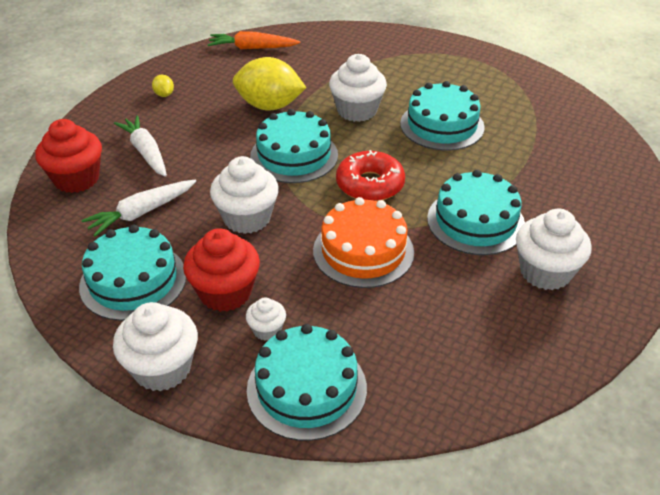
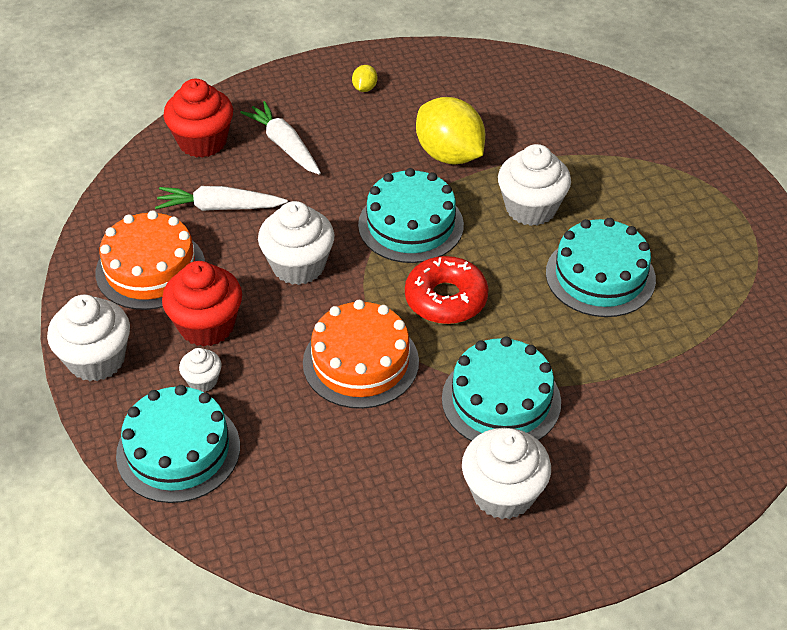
camera: 40 degrees right, 5 degrees up
turquoise cake [79,224,186,321] -> orange cake [95,210,205,310]
white carrot [114,115,167,177] -> white carrot turned 45 degrees counterclockwise [240,101,321,175]
orange carrot [208,31,300,49] -> none

